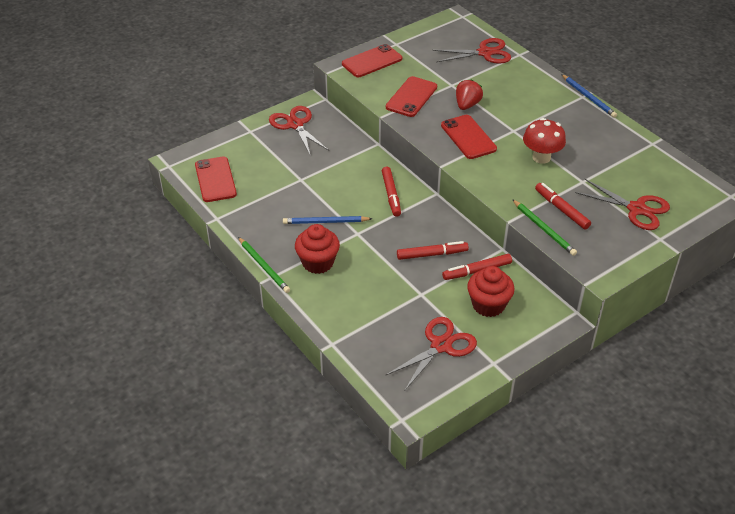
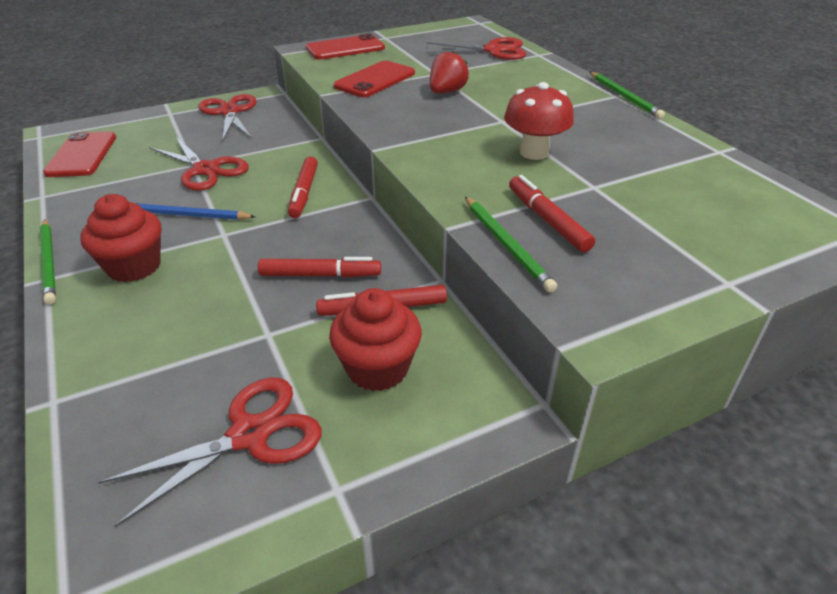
camera: 10 degrees right, 5 degrees down
red phone [441,115,497,159] -> none
blue pencil [561,74,617,118] -> green pencil [590,72,665,119]
red scissors [575,179,670,230] -> red scissors moved to [150,136,249,191]

